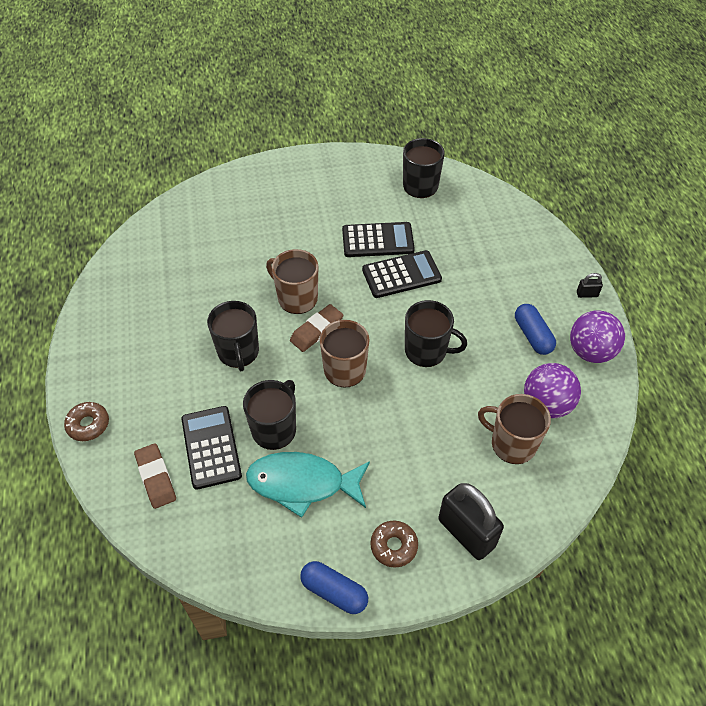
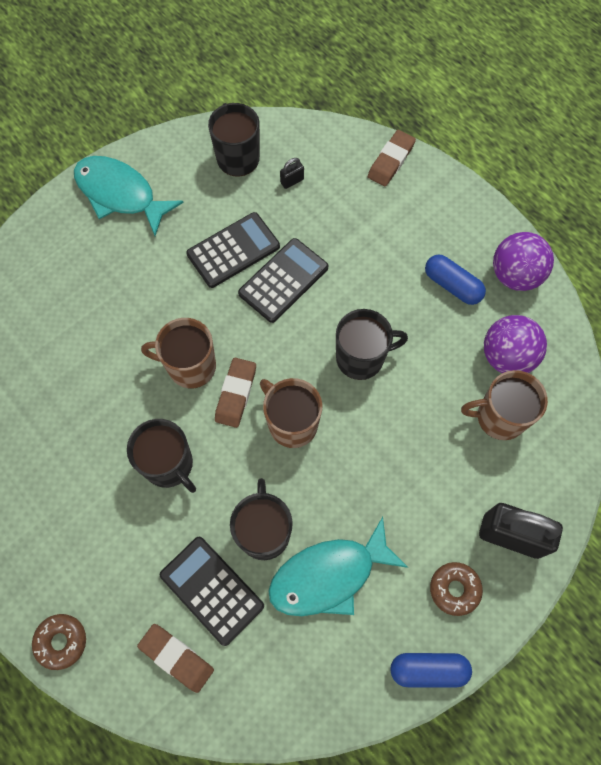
camera: 30 degrees left, 15 degrees up
black padlock [577,273,603,298] -> black padlock moved to [280,158,304,189]
none -> turquoise fish [74,156,184,236]
none -> brown eraser [368,130,416,187]

